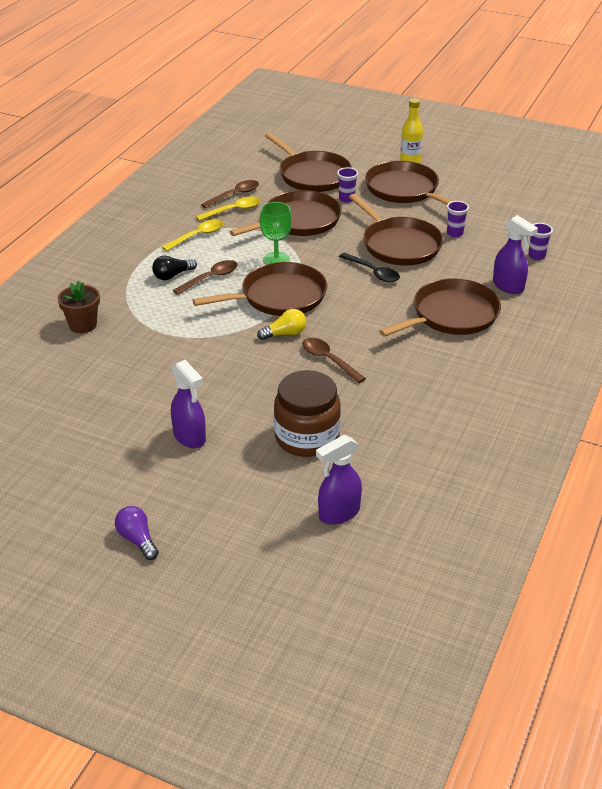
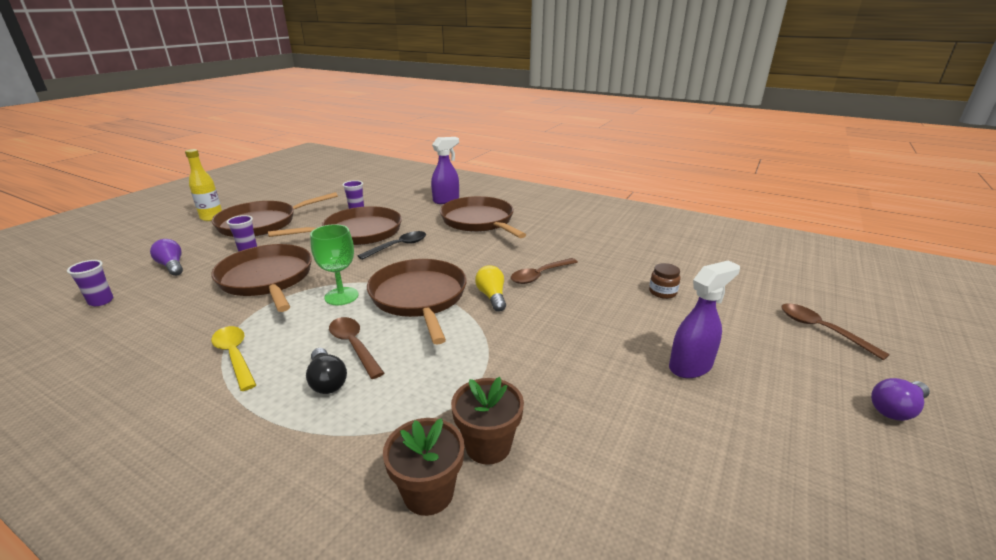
camera: 85 degrees left, 10 degrees down
yellow spoon [196,196,261,221] -> none
brown spoon [201,180,259,208] -> brown spoon moved to [781,303,890,360]
brown pan [265,133,352,192] -> purple light bulb [150,239,183,276]
brown jar [274,370,341,457] -> brown jar [649,263,680,299], size x0.43
purple spray bottle [316,435,362,525] -> none
purple cup [528,223,553,260] -> purple cup moved to [67,260,113,306]
none -> brown flower pot [451,377,524,465]

